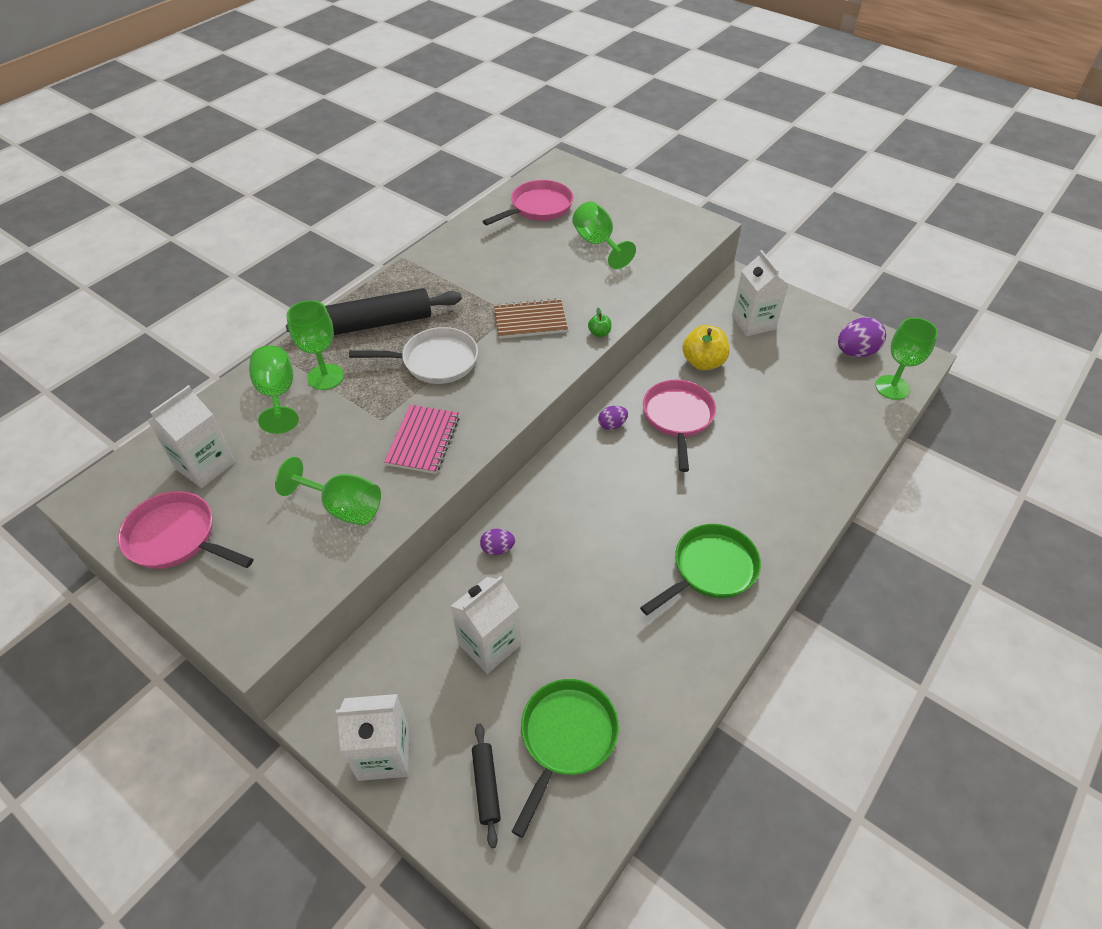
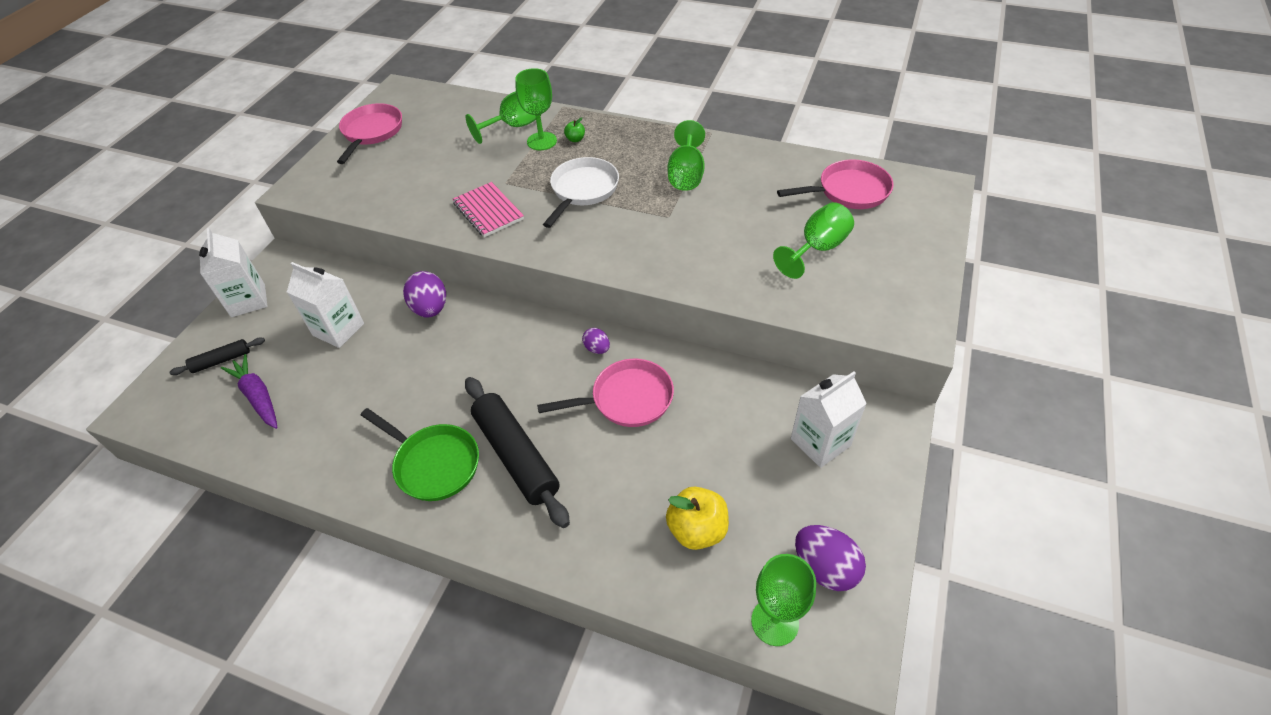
camera: 75 degrees right, 0 degrees up
white carton [148,385,235,488] -> none
green goblet [275,457,381,525] -> green goblet moved to [668,120,705,191]
black rolling pin [286,288,462,335] -> black rolling pin moved to [465,377,570,528]
white pan [349,327,478,384] -> white pan turned 135 degrees counterclockwise [543,157,619,228]
pink notebook [384,405,459,474] -> pink notebook turned 60 degrees clockwise [452,182,524,237]
purple egg [480,529,515,555] -> purple egg [403,271,446,318], size x1.79
pink pan [483,180,573,225] -> pink pan turned 45 degrees counterclockwise [777,159,894,209]
brown notebook [494,298,568,339] -> none
green pan [511,679,619,838] -> purple carrot [221,354,278,429]
green apple [588,308,612,337] -> green apple moved to [564,118,585,142]
yellow apple [682,325,730,370] -> yellow apple moved to [666,487,729,550]

